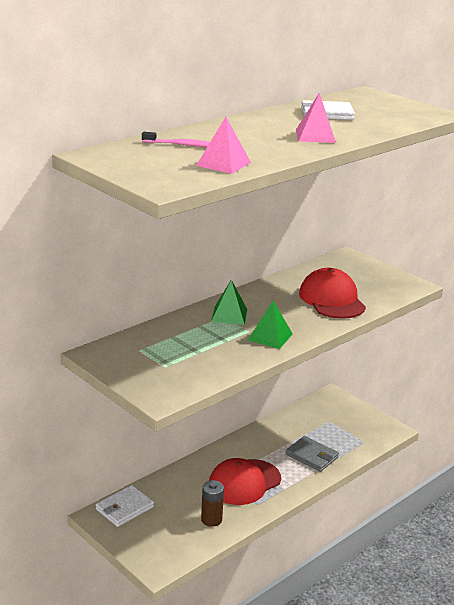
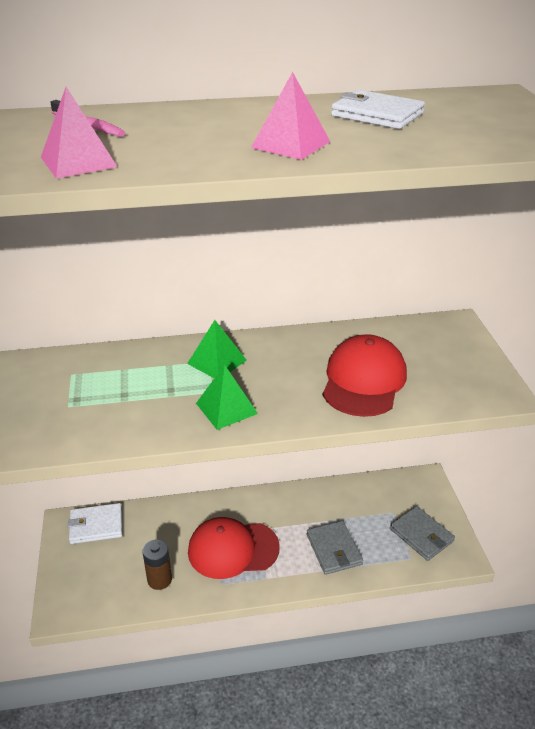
camera: 35 degrees right, 10 degrees up
none -> grey wallet [390,506,455,561]

